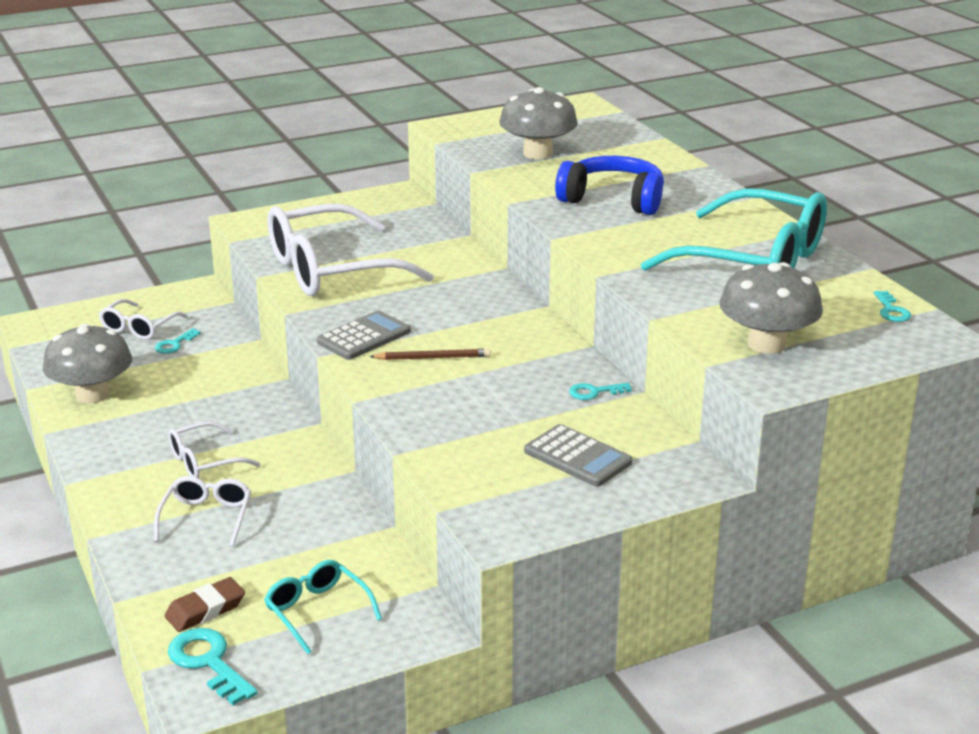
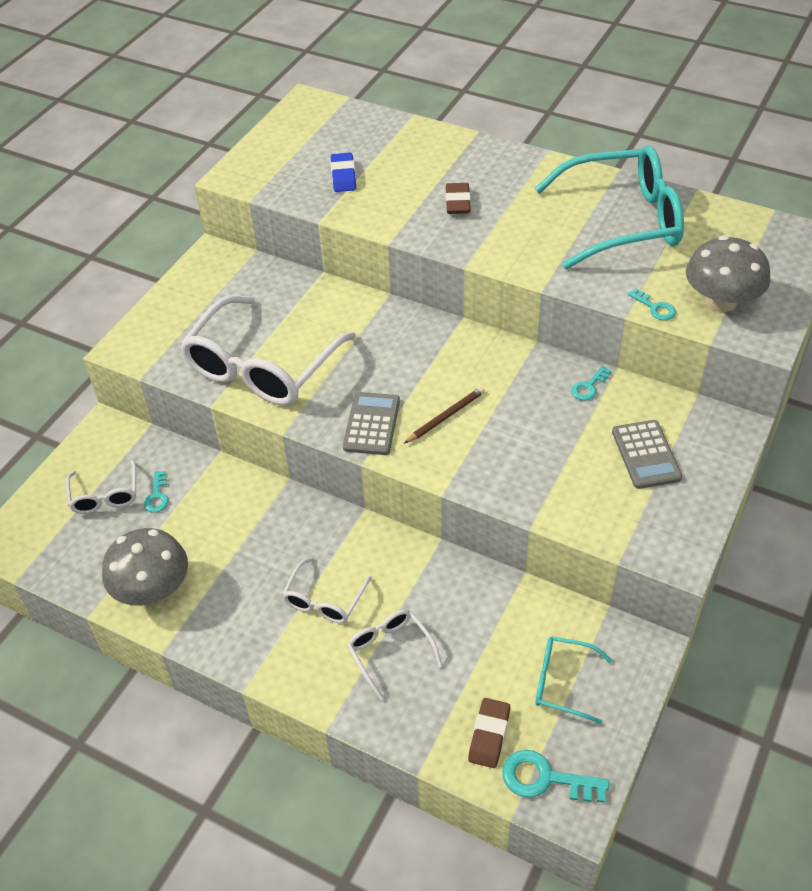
camera: 35 degrees left, 20 degrees up
grey mushroom [499,87,578,159] -> blue eraser [331,153,356,192]
grey calculator [524,424,632,487] -> grey calculator turned 75 degrees clockwise [612,420,682,489]
blue headphones [555,156,664,215] -> brown eraser [446,183,471,214]
turquoise key [874,291,911,322] -> turquoise key moved to [628,288,676,320]

